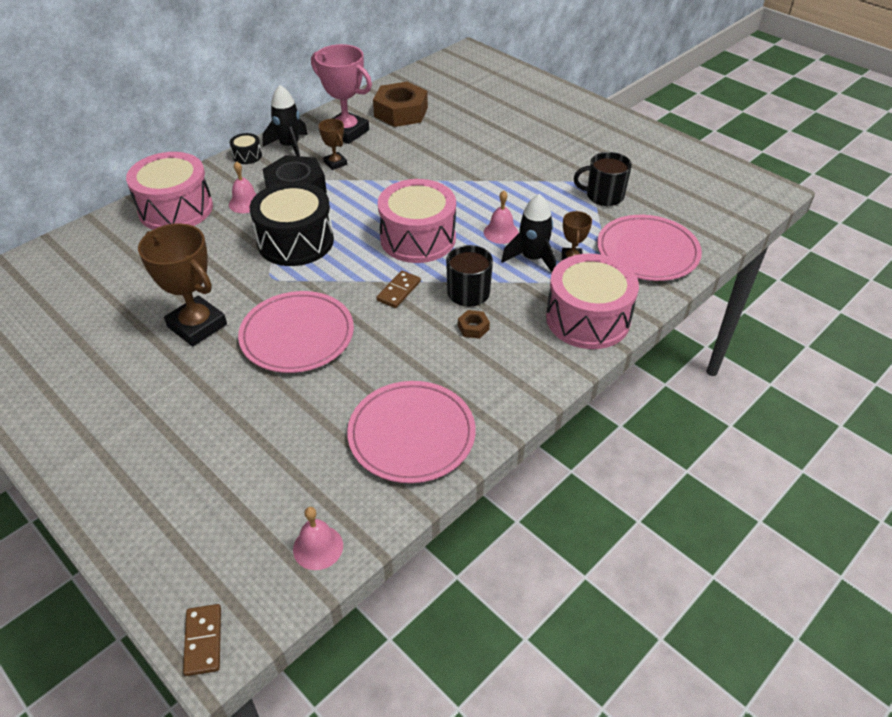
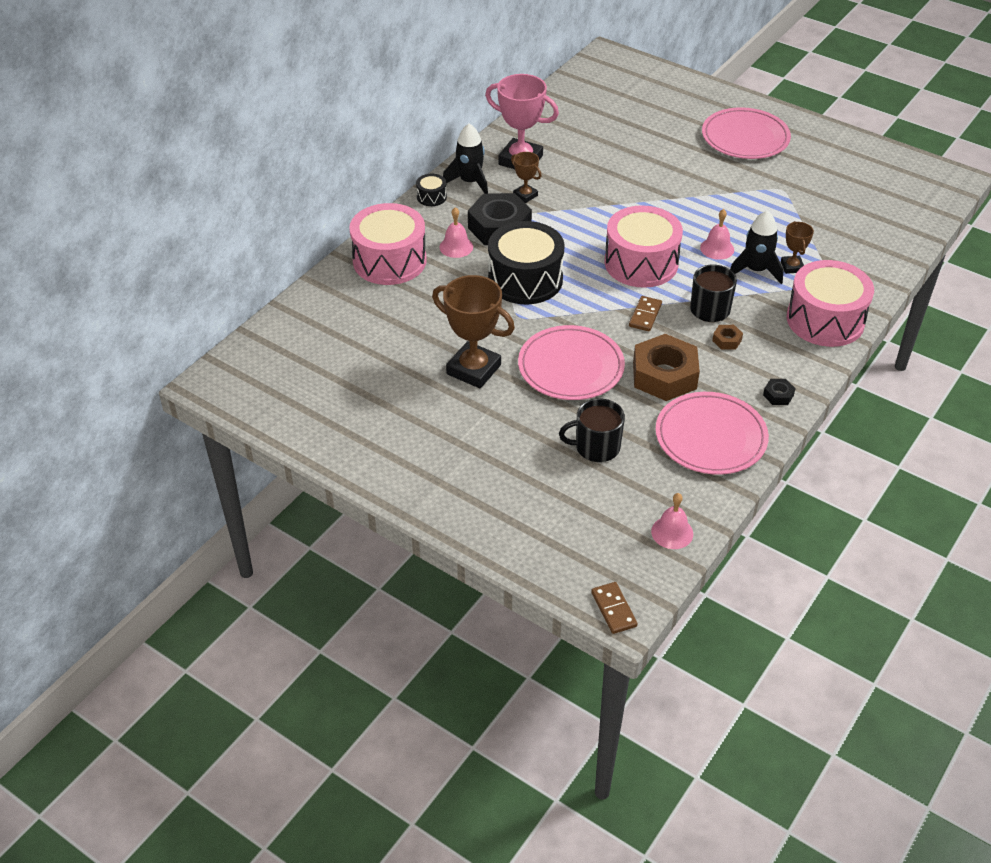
camera: 10 degrees left, 0 degrees up
brown nut [373,82,428,127] -> brown nut moved to [633,334,700,401]
black mug [574,152,632,206] -> black mug moved to [559,399,625,462]
pink plate [597,215,702,281] -> pink plate moved to [702,107,791,159]
none -> black nut [763,379,796,405]

